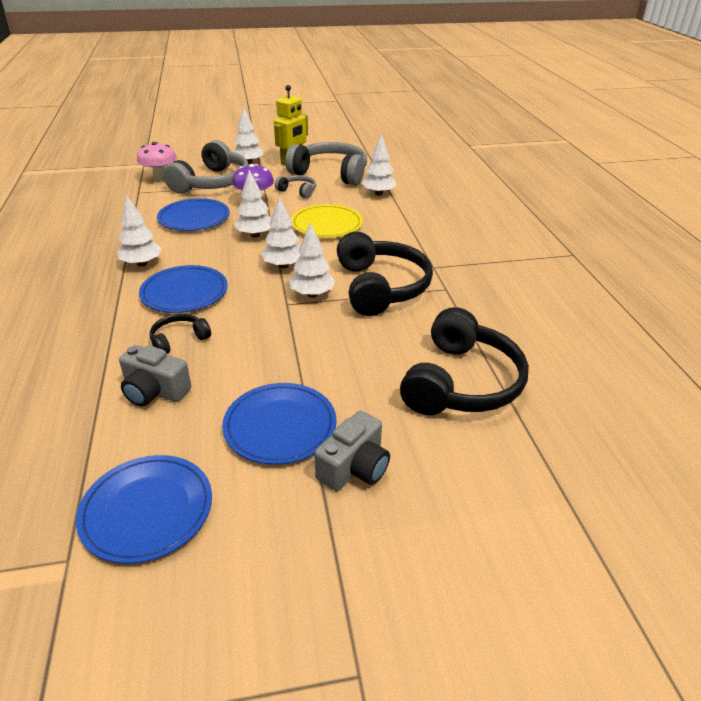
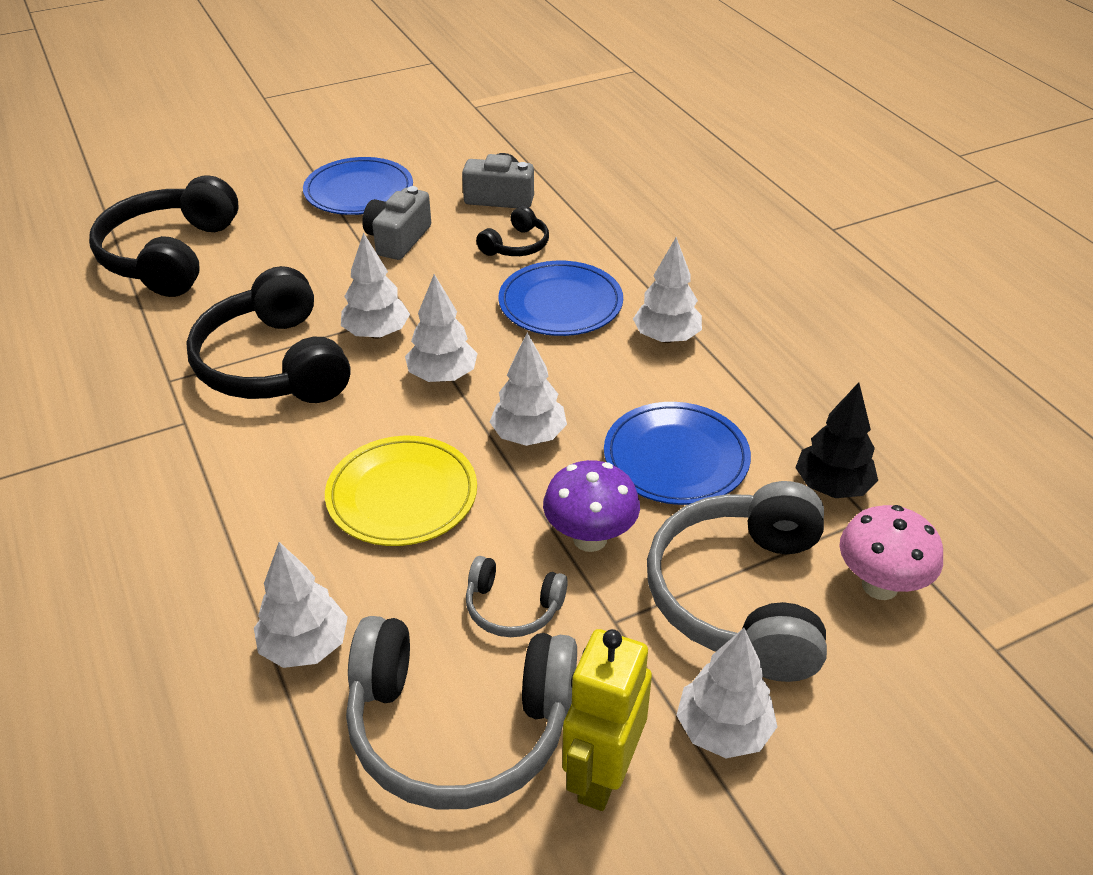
camera: 165 degrees right, 5 degrees up
blue plate [76,455,212,564] -> none
grey camera [315,410,390,491] -> grey camera moved to [362,186,431,260]
none -> black tree [795,382,878,498]

